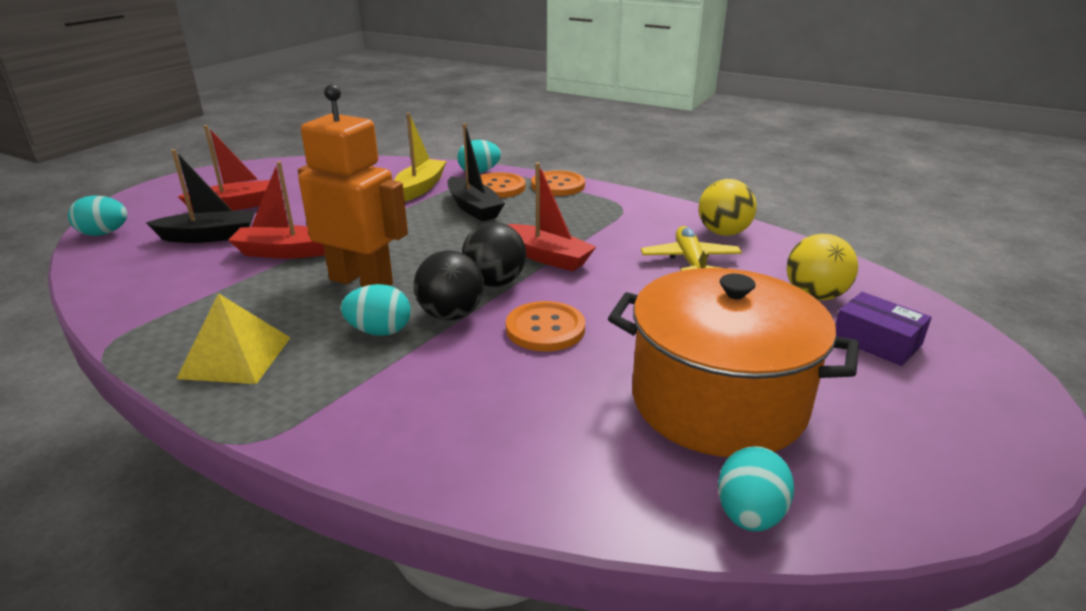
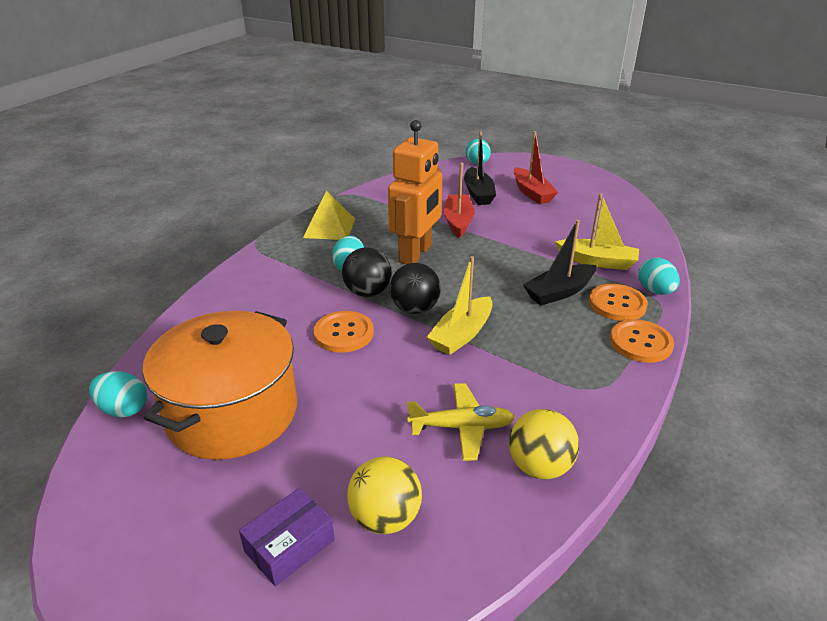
camera: 90 degrees right, 5 degrees up
red boat [506,163,596,271] -> yellow boat [427,256,493,355]

